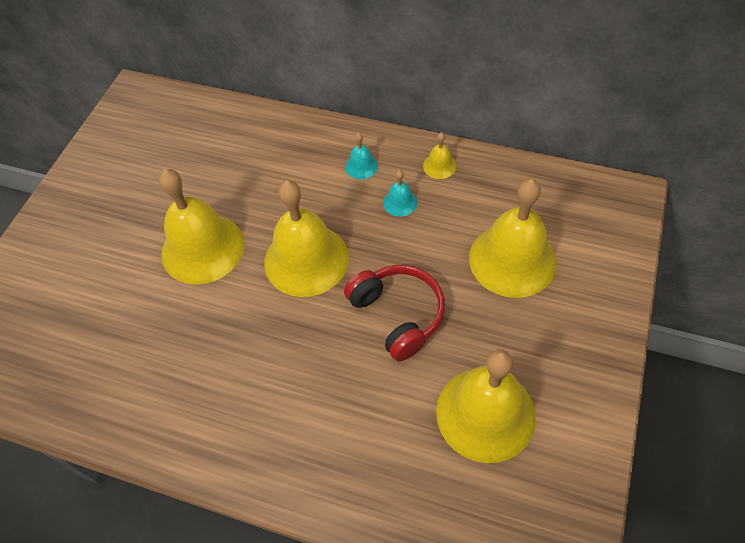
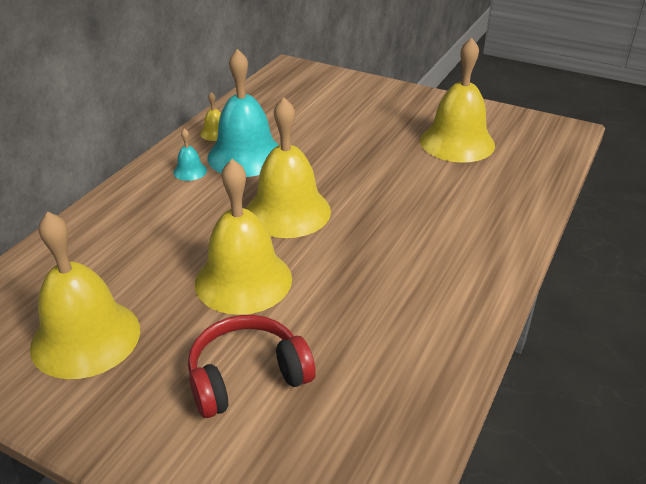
camera: 85 degrees left, 20 degrees down
red headphones [344,265,445,361] -> red headphones moved to [188,315,316,418]
turquoise bell [383,170,417,217] -> turquoise bell [207,49,279,177], size x2.37
yellow bell [469,179,557,298] -> yellow bell moved to [30,212,140,379]

